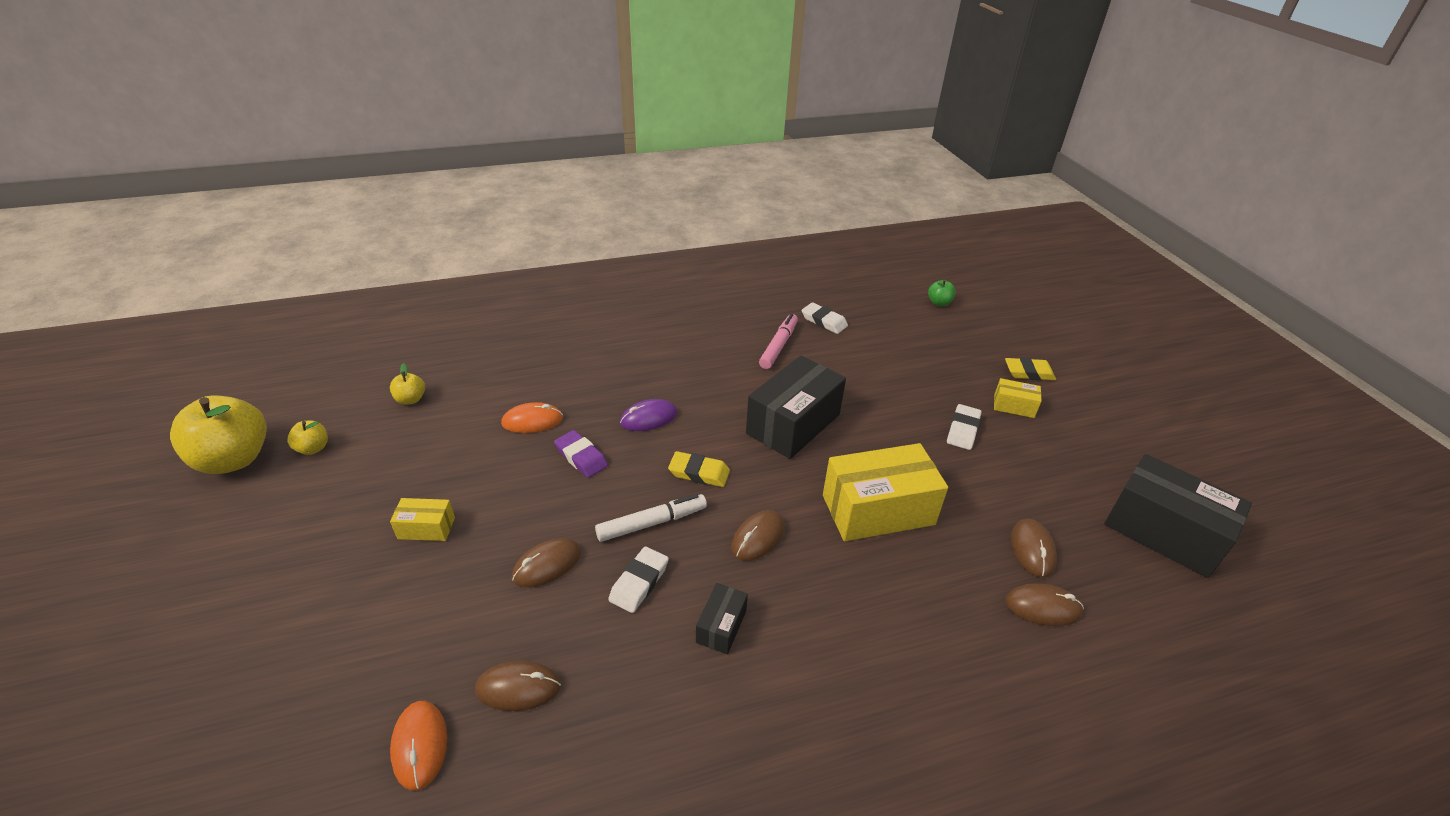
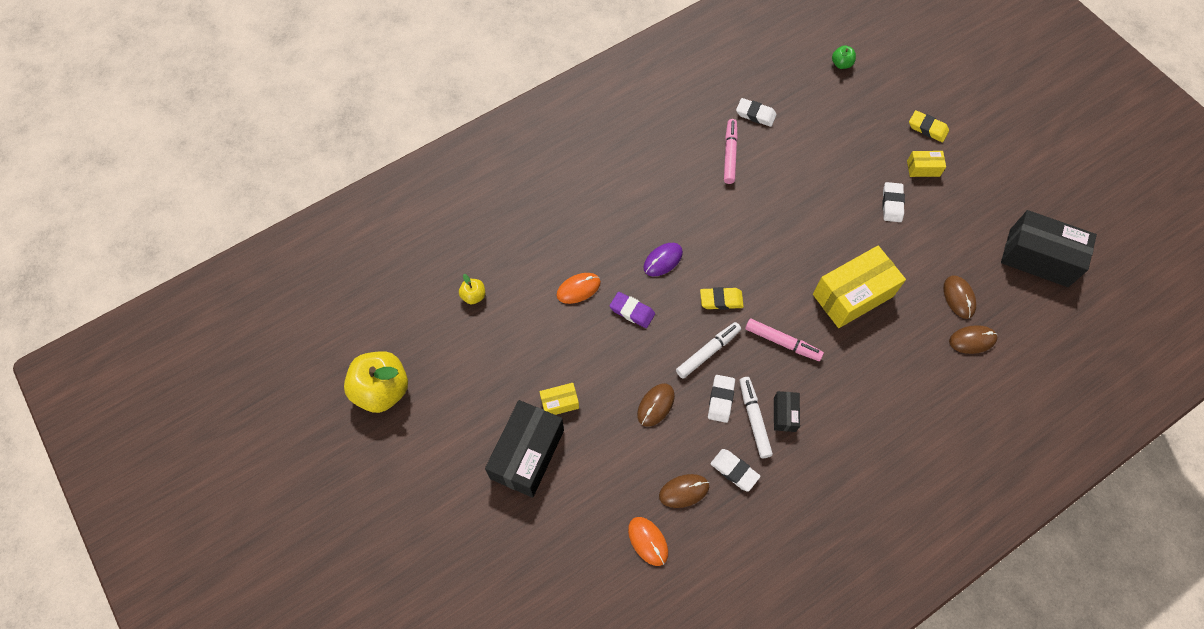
camera: 15 degrees left, 25 degrees up
yellow apple [287,420,328,455] -> none
brown mouse [731,510,785,561] -> pink marker [745,319,824,361]
black box [746,355,846,459] -> black box moved to [485,400,564,498]
yellow eraser [1005,357,1056,380] -> yellow eraser turned 45 degrees clockwise [909,110,949,142]
none -> white eraser [710,449,760,492]
none -> white marker [740,377,773,458]

